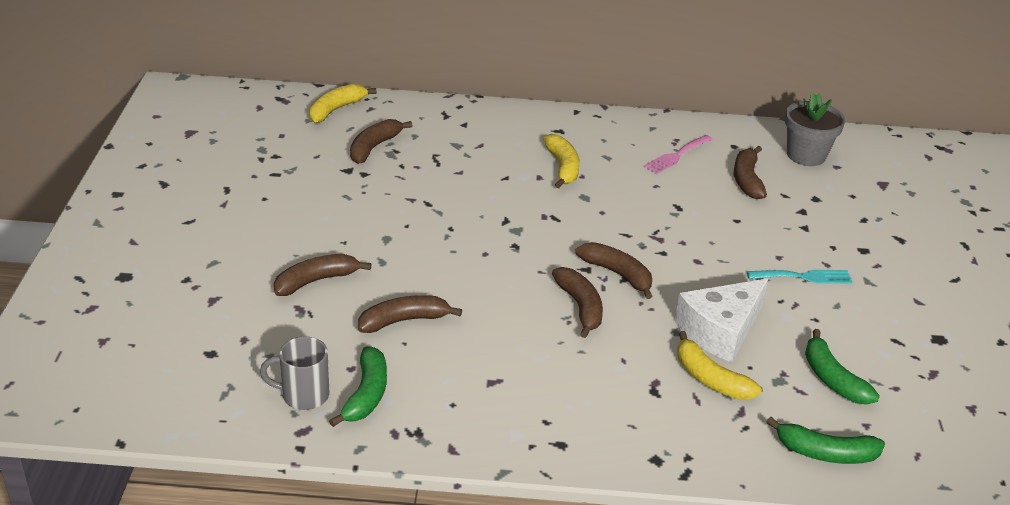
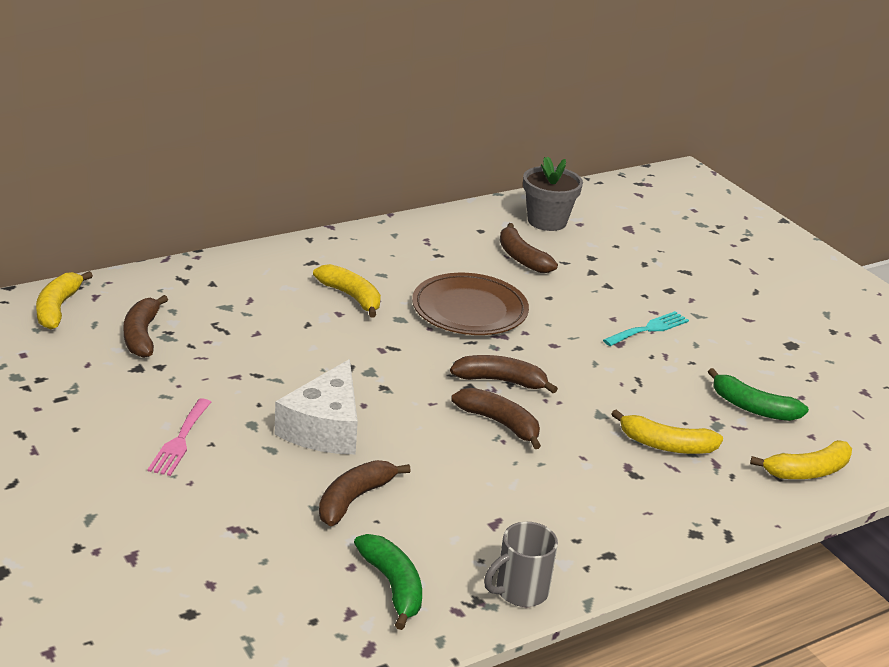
camera: 35 degrees left, 5 degrees down
grey mug [260,336,329,410] -> grey mug moved to [484,522,558,607]
brown banana [274,254,371,296] -> none
pink fork [643,135,713,174] -> pink fork moved to [148,398,211,476]
white cheese [675,278,768,362] -> white cheese moved to [275,359,358,454]
green banana [767,417,885,464] -> yellow banana [750,440,852,479]
none -> brown plate [412,273,529,335]

